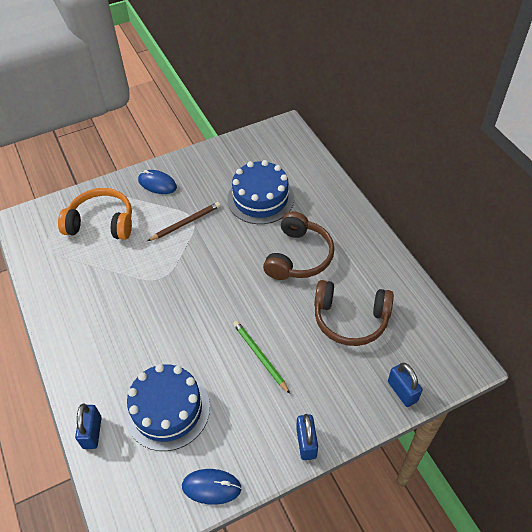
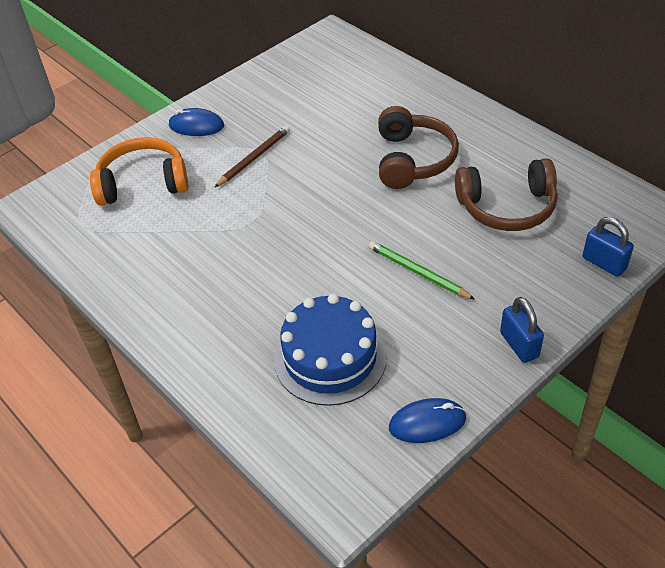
camera: 15 degrees left, 5 degrees down
blue padlock [75,403,102,449] -> none
blue cake [227,160,294,224] -> none

